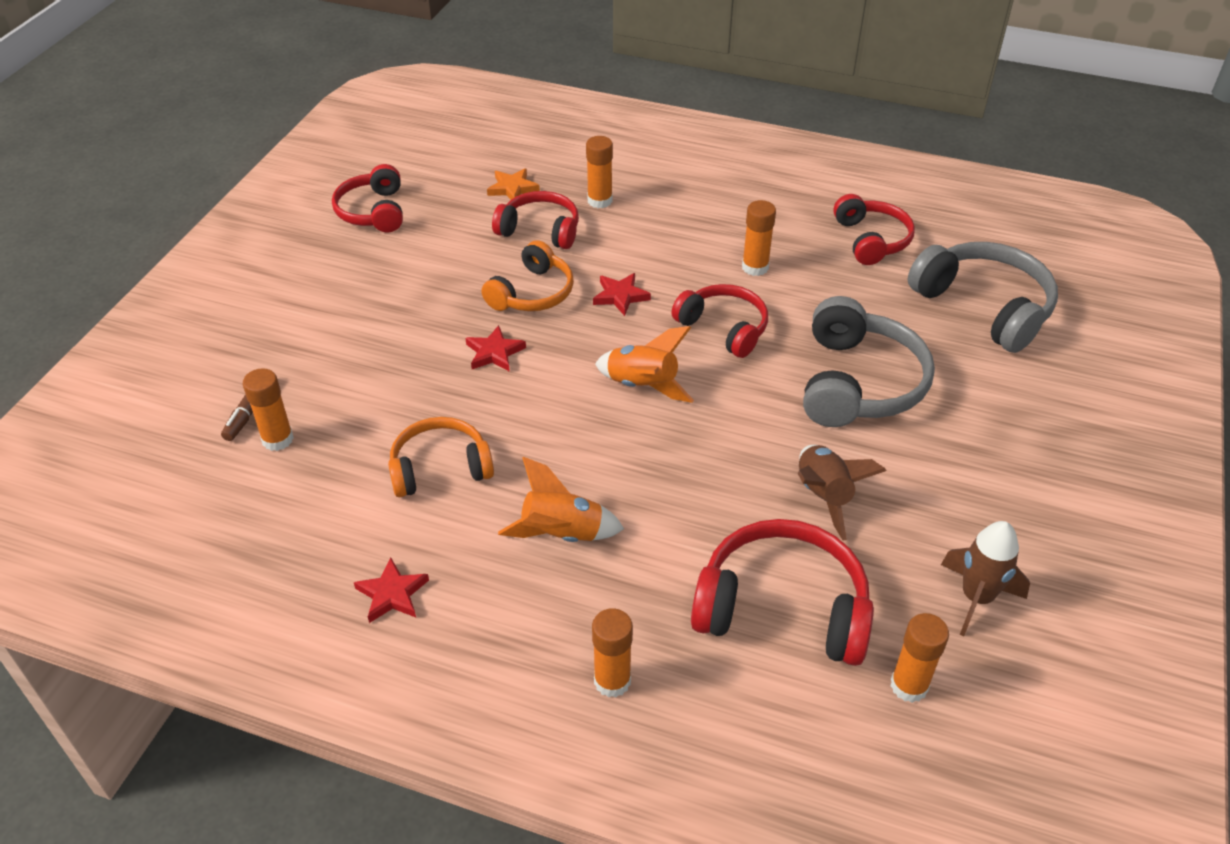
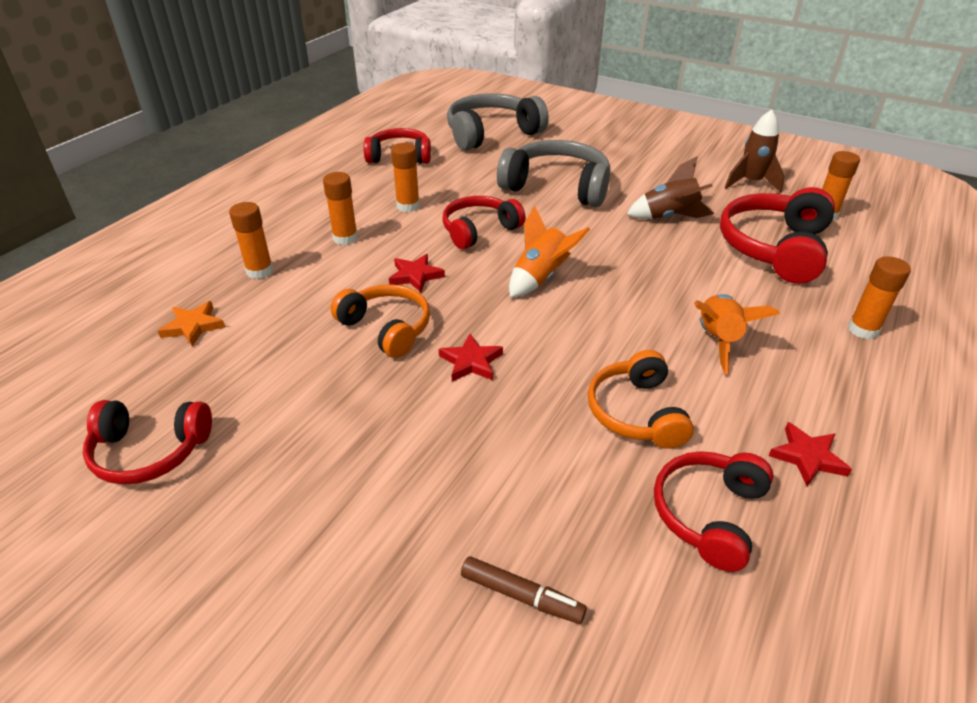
camera: 80 degrees left, 5 degrees down
orange glue stick [243,368,294,451] -> orange glue stick moved to [323,172,358,245]
red headphones [492,191,579,249] -> red headphones moved to [654,451,774,572]

